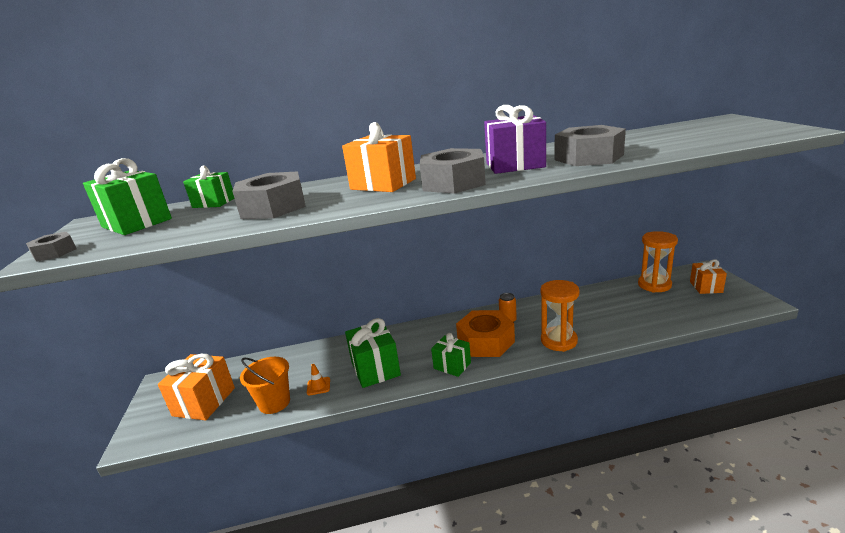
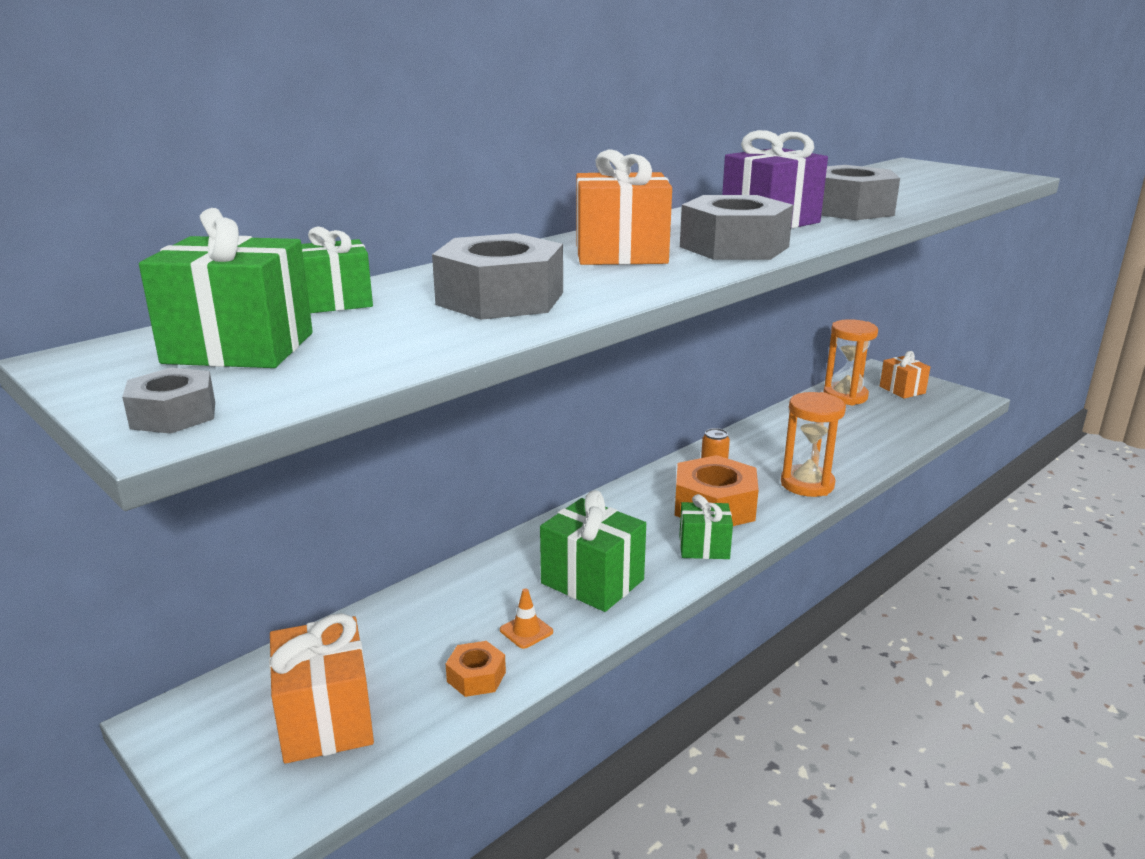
camera: 35 degrees left, 0 degrees up
orange bucket [240,357,290,414] -> orange nut [446,641,506,697]

